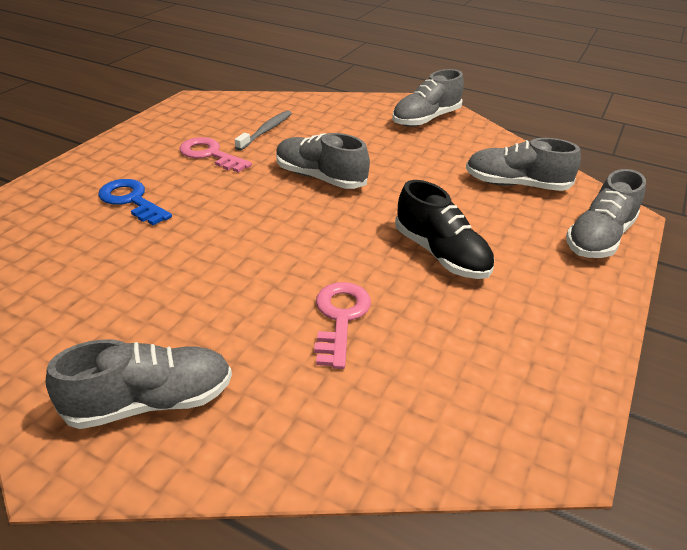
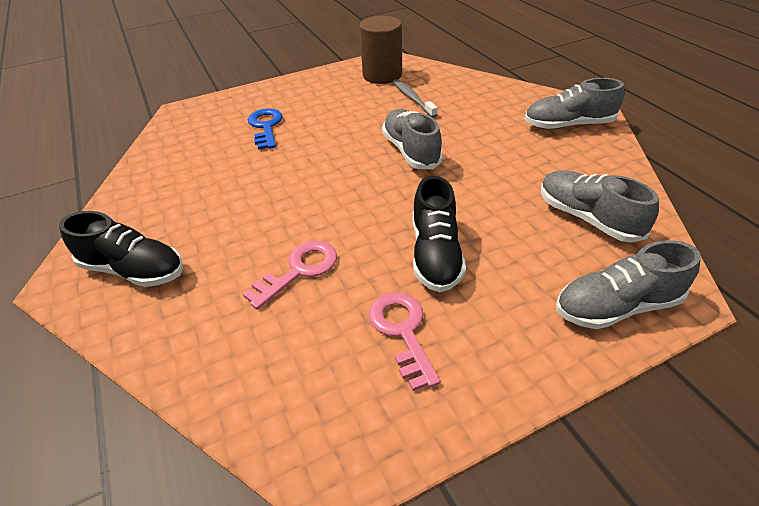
camera: 40 degrees right, 5 degrees up
grey shoe [46,339,232,429] -> black shoe [59,211,183,287]
pink key [179,137,252,173] -> pink key moved to [369,292,440,391]
grey toothbrush [235,110,292,151] -> grey toothbrush turned 90 degrees counterclockwise [393,79,438,118]
none -> brown cylinder [359,16,402,84]

